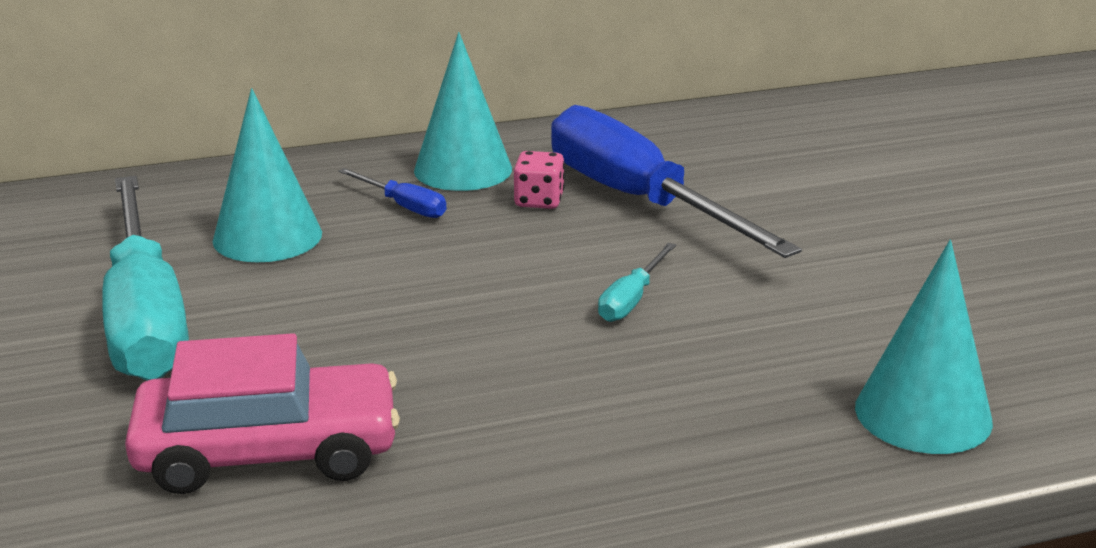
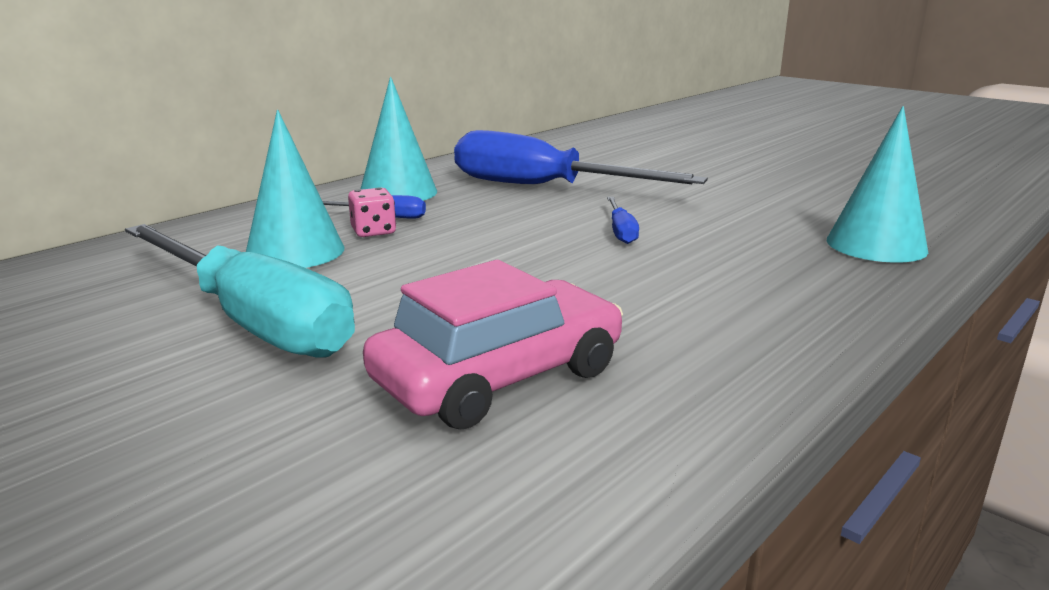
camera: 30 degrees left, 5 degrees down
pink dice [514,151,565,209] -> pink dice moved to [348,187,396,237]
turquoise screwdriver [598,243,676,322] -> blue screwdriver [607,197,639,244]

